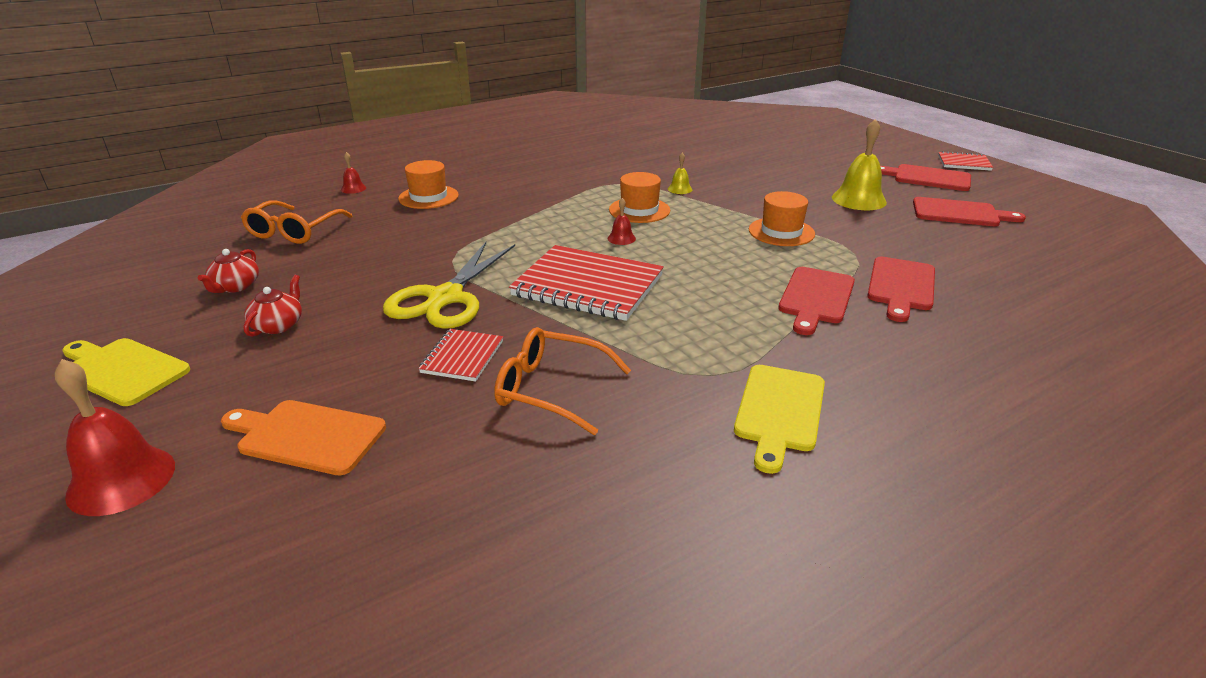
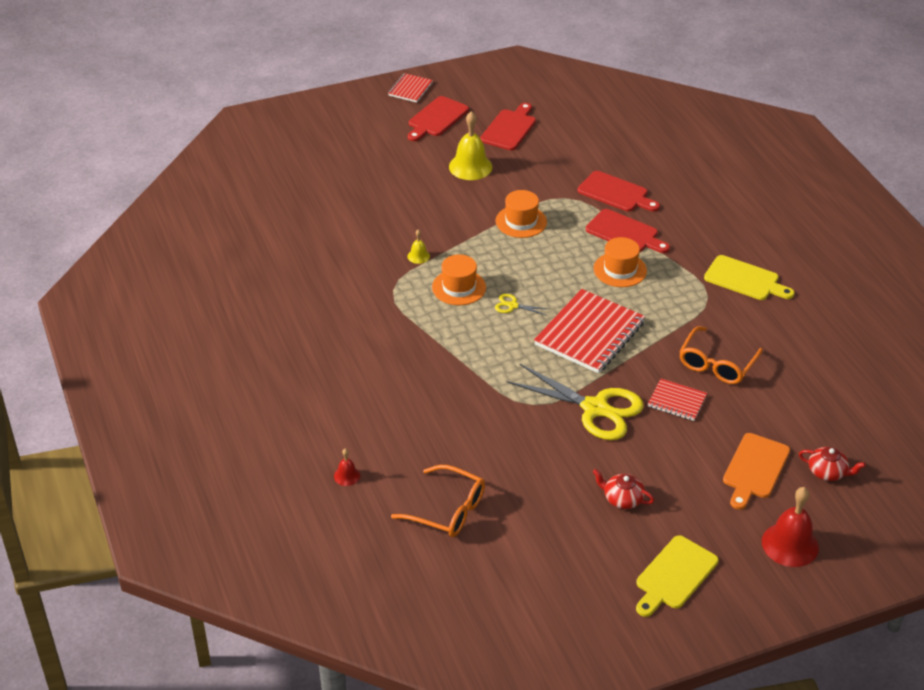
camera: 80 degrees left, 10 degrees up
red teapot [197,249,259,293] -> red teapot moved to [799,447,866,481]
orange hat [398,160,459,209] -> orange hat moved to [593,237,647,287]
red bell [607,198,636,245] -> yellow scissors [495,294,548,316]

